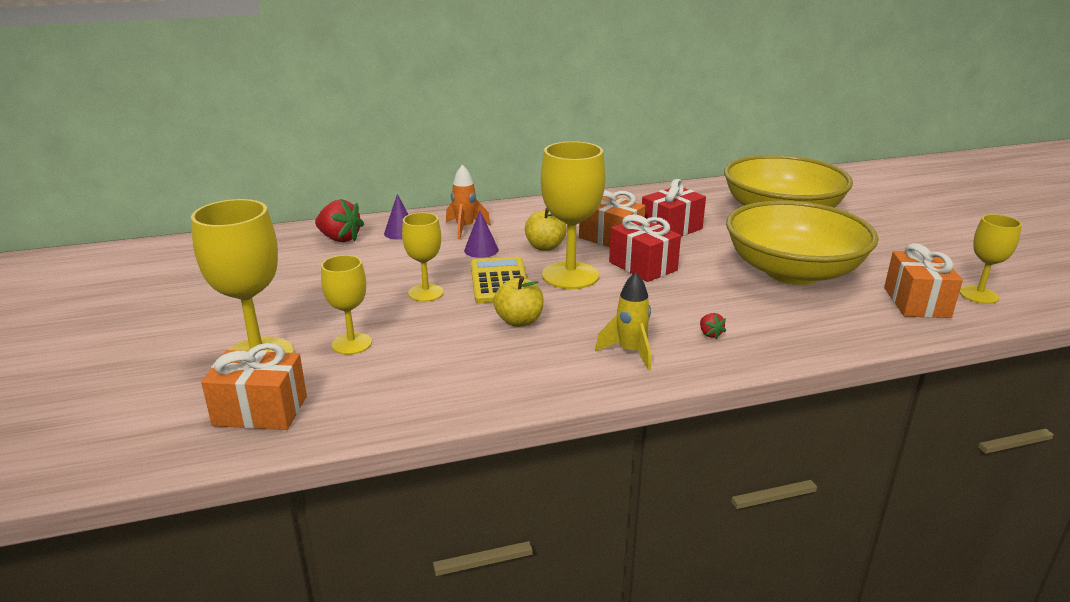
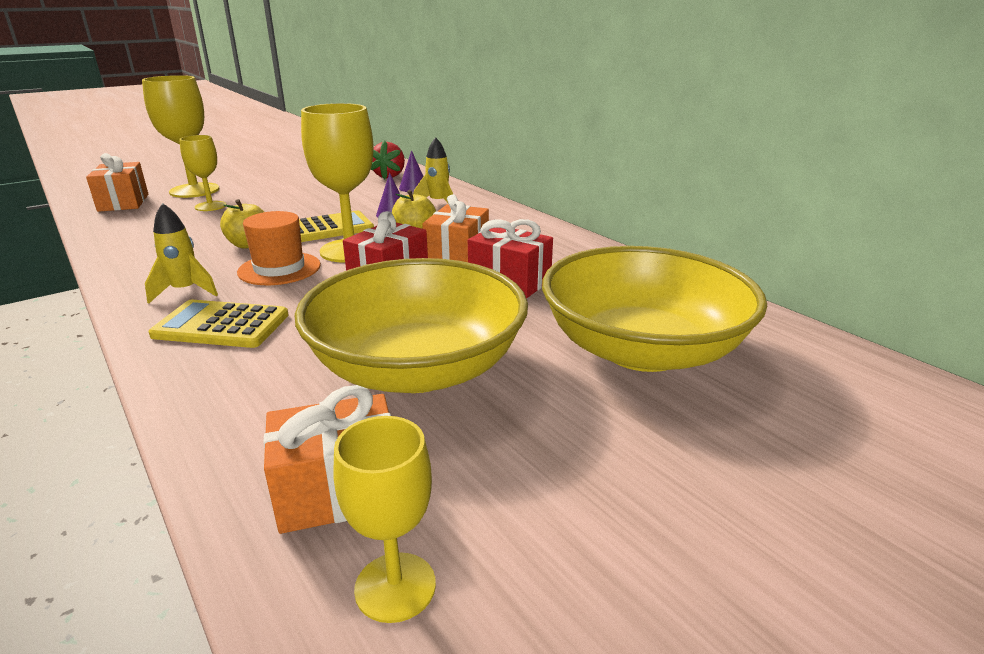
camera: 70 degrees right, 0 degrees up
yellow goblet [402,212,444,302] -> none
orange rocket [446,165,491,239] -> yellow rocket [414,137,453,203]
red strawberry [700,313,726,339] -> yellow calculator [148,300,288,348]
none -> orange hat [237,211,321,285]

